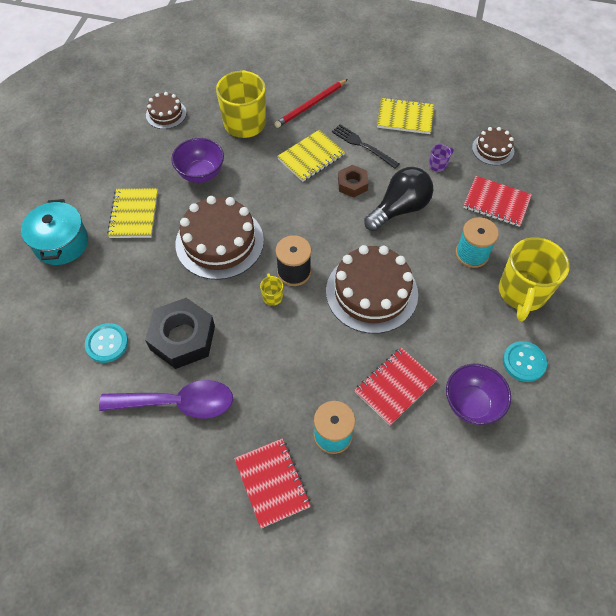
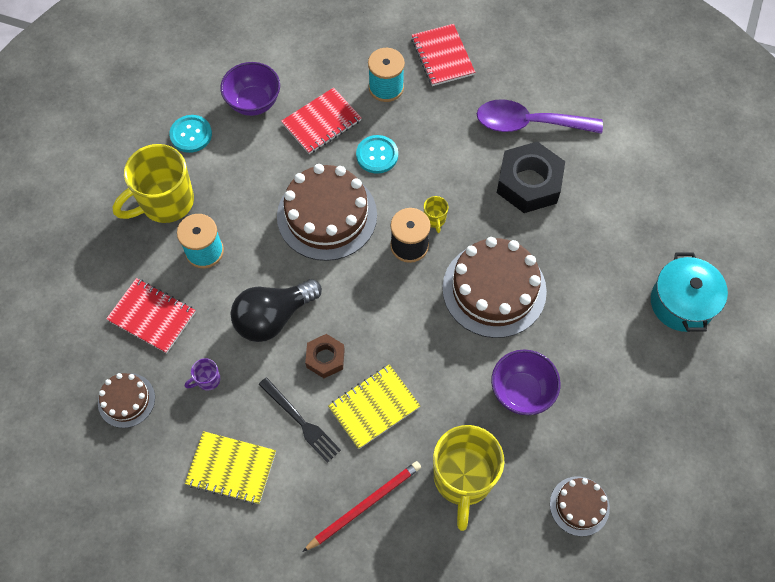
camera: 175 degrees left, 5 degrees up
turquoise button [85,323,128,363] -> turquoise button moved to [356,135,398,174]
yellow notebook [107,188,158,238] -> none
yellow mug [499,237,570,321] -> yellow mug turned 150 degrees counterclockwise [113,144,194,223]

